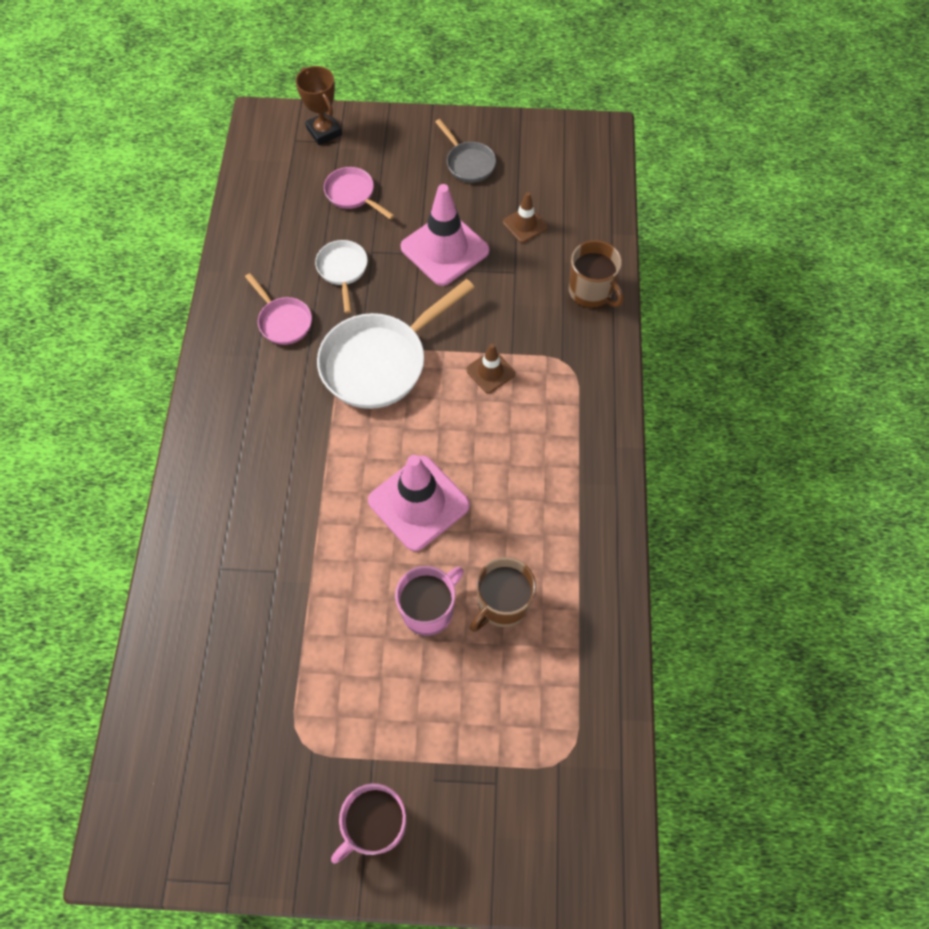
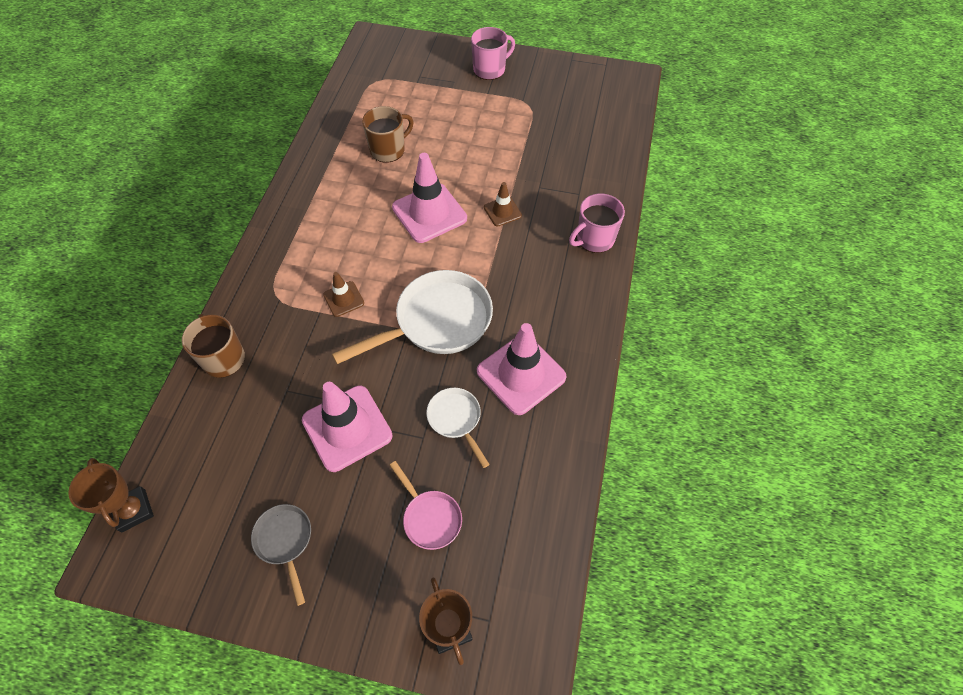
camera: 170 degrees left, 5 degrees down
pink pan [245,273,312,345] -> pink traffic cone [477,323,567,415]
white pan [315,240,368,313] -> white pan turned 150 degrees clockwise [426,388,490,468]
pink mug [395,566,464,636] -> pink mug moved to [569,193,625,253]
brown traffic cone [503,192,548,243] -> brown traffic cone moved to [484,182,522,226]
none -> brown trophy [68,458,154,533]

